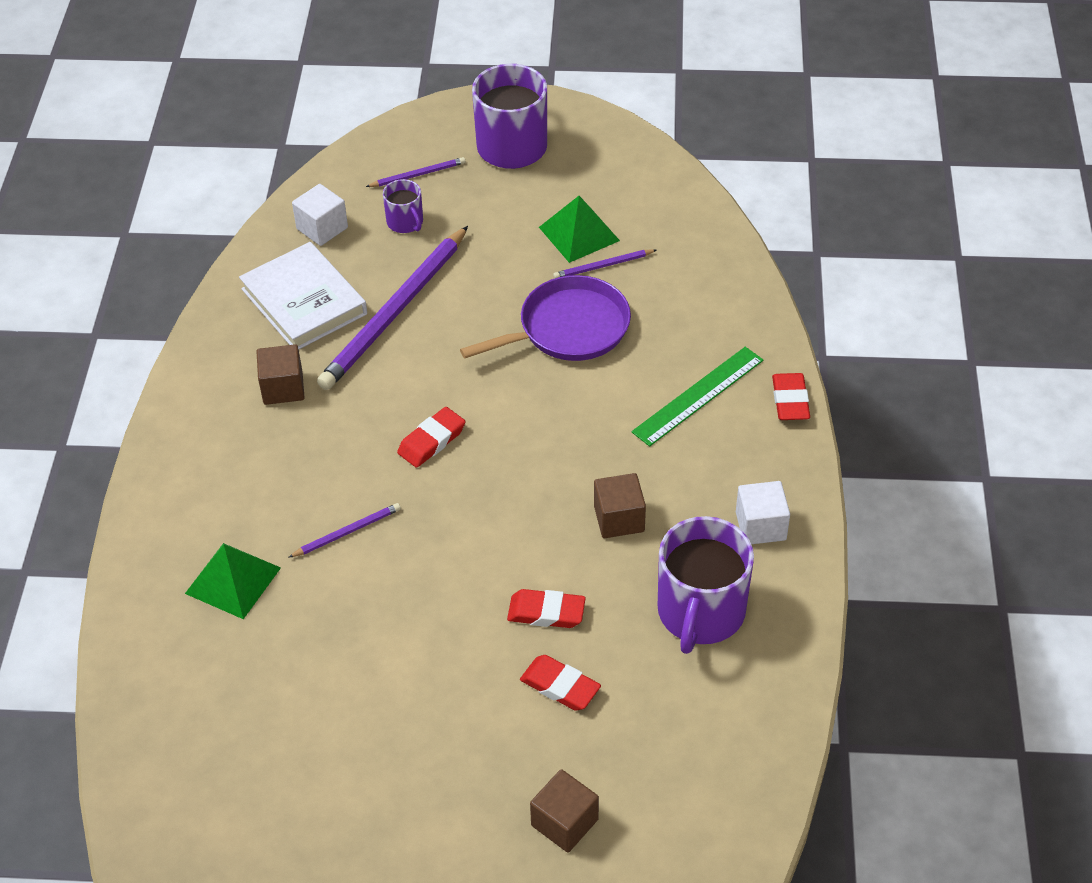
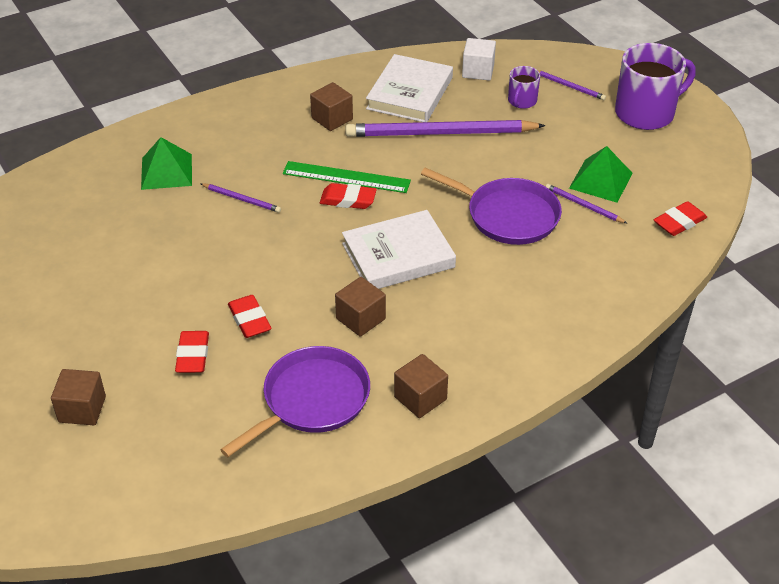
camera: 55 degrees right, 5 degrees down
green ruler [631,347,763,447] -> green ruler moved to [283,161,411,193]
purple mug [658,516,754,654] -> purple pan [220,346,370,457]
white cube [736,481,790,544] -> brown cube [394,354,448,418]
red eraser [772,373,810,420] -> red eraser moved to [654,201,707,236]
none -> white book [342,210,456,289]

